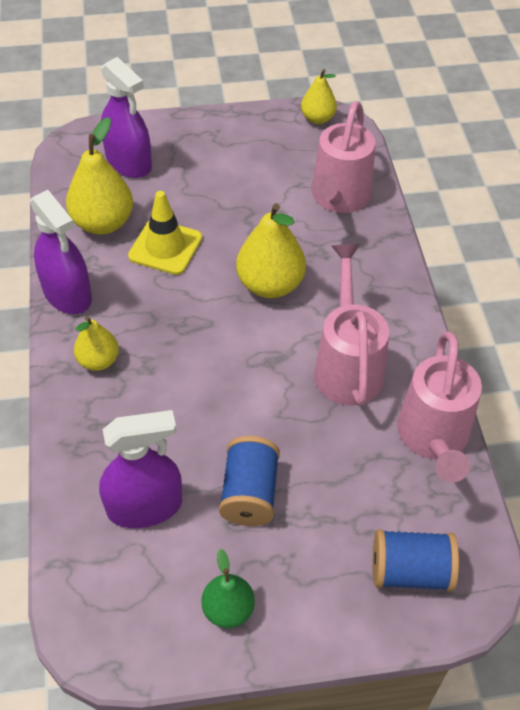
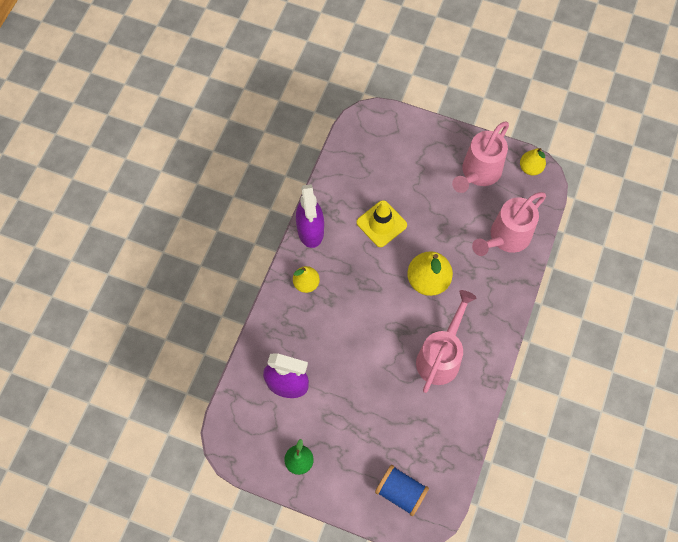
camera: 30 degrees right, 15 degrees up
yellow pear [66,117,133,235] -> none
purple spray bottle [101,57,152,178] -> none
blue spool [219,436,280,526] -> none
pink watering can [397,332,482,483] -> pink watering can moved to [452,122,509,193]

